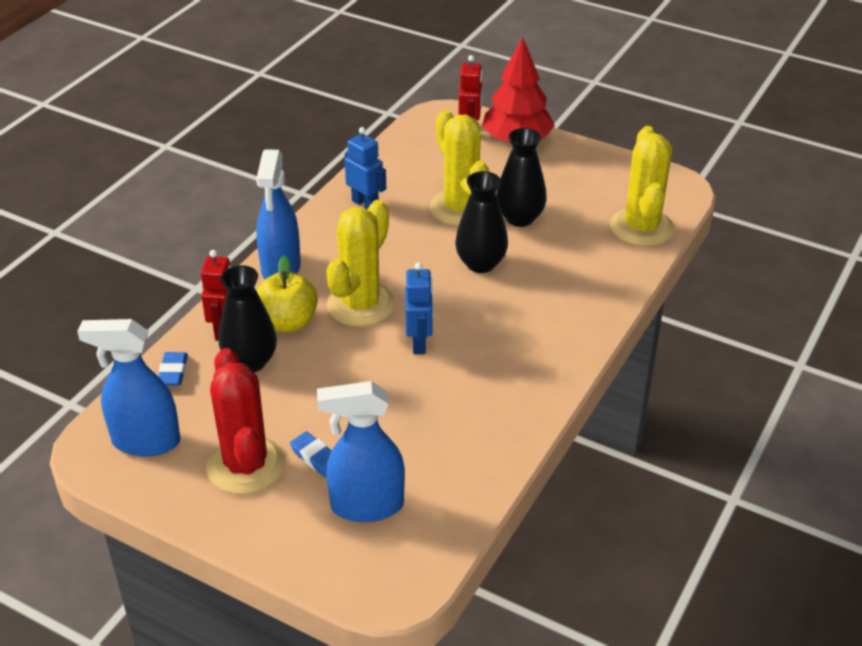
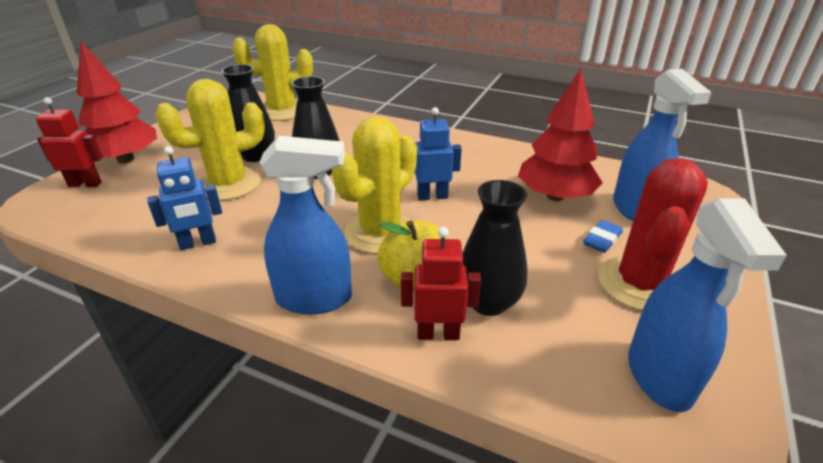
camera: 95 degrees left, 5 degrees down
blue eraser [159,352,188,385] -> none
red cactus [206,348,286,495] -> red cactus turned 45 degrees counterclockwise [598,158,708,311]
yellow cactus [326,200,396,327] -> yellow cactus turned 75 degrees counterclockwise [332,116,417,254]
blue robot [345,127,386,210] -> blue robot turned 150 degrees counterclockwise [147,146,222,250]
none -> red tree [518,69,603,201]

